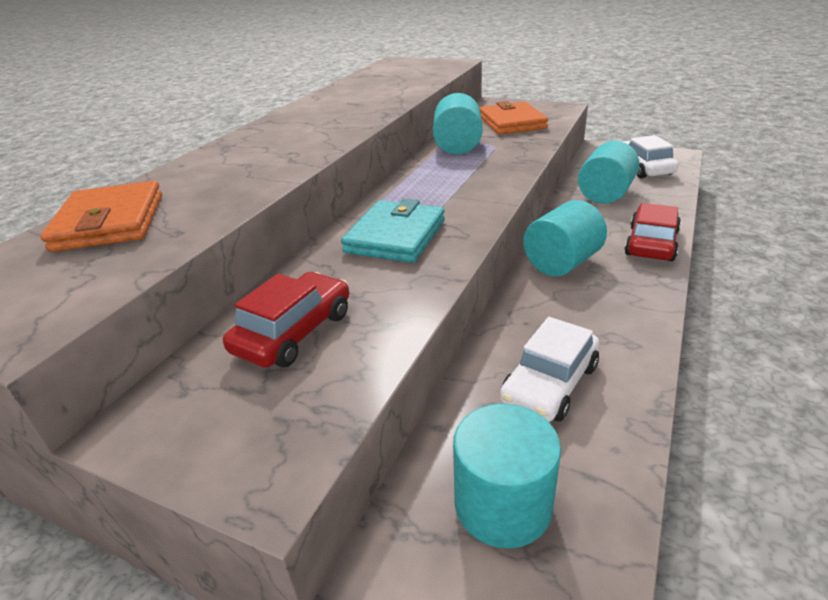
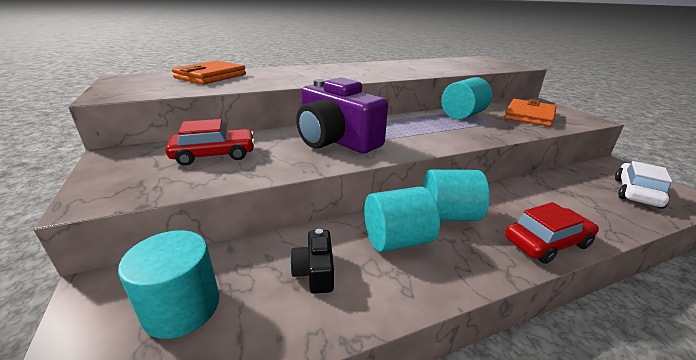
camera: 40 degrees right, 5 degrees down
turquoise wallet [341,199,445,263] -> purple camera [296,77,388,154]
white car [500,317,599,422] -> black camera [290,229,334,294]
turquoise cylinder [578,141,640,204] -> turquoise cylinder moved to [364,186,440,252]

